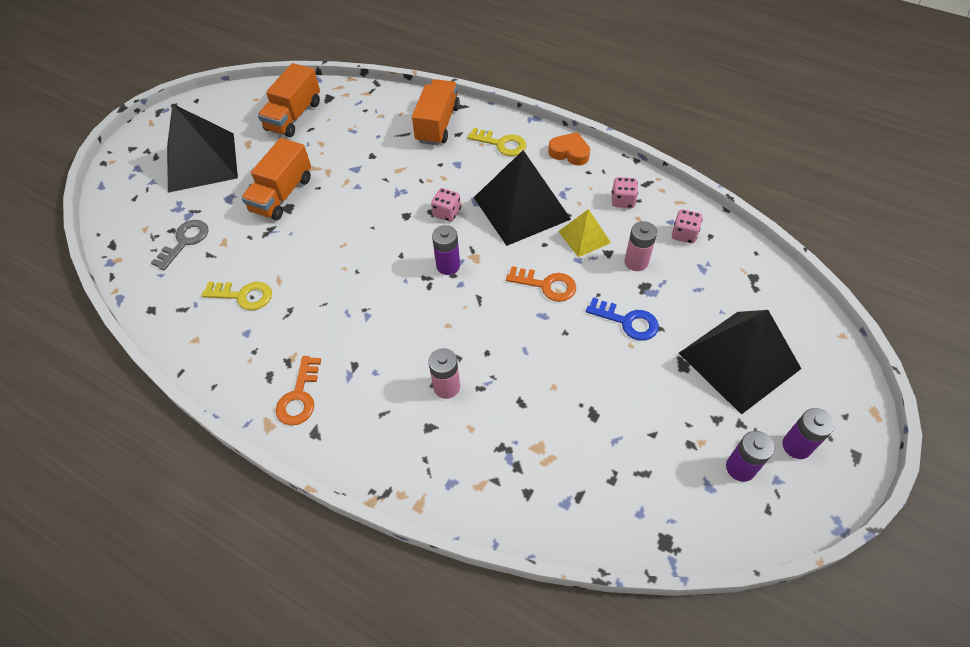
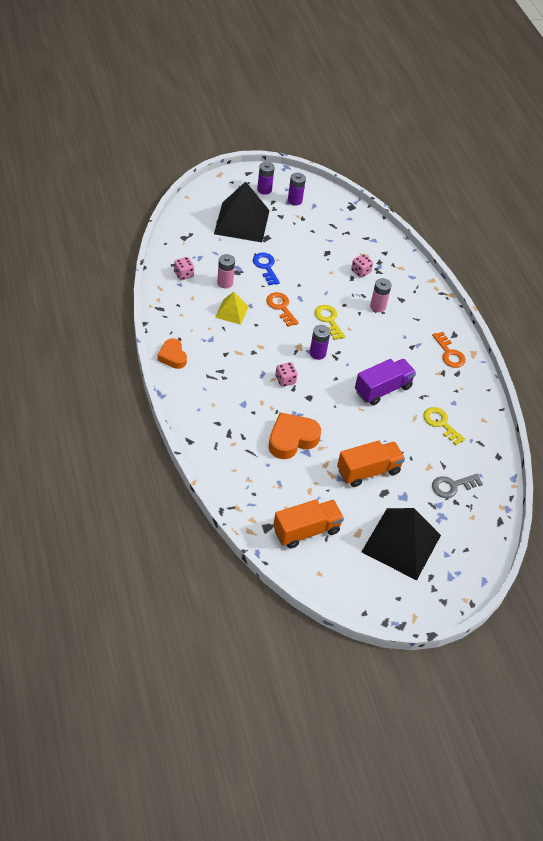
camera: 145 degrees left, 5 degrees down
orange key [276,356,321,426] -> orange key turned 105 degrees clockwise [432,332,466,368]
orange truck [412,79,460,145] -> none
yellow key [467,128,526,156] -> yellow key moved to [314,305,345,340]
black pyramid [474,150,571,246] -> none
pink dice [612,177,638,208] -> pink dice moved to [351,254,373,278]
none -> orange heart [269,412,321,459]
none -> purple truck [355,359,416,405]

